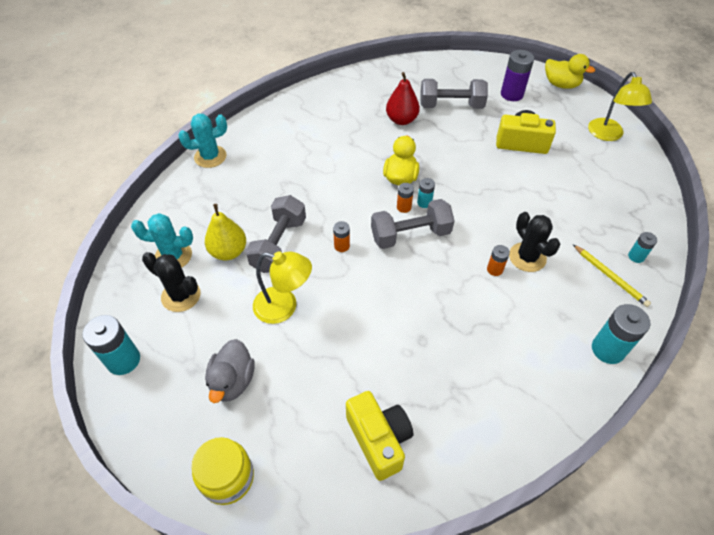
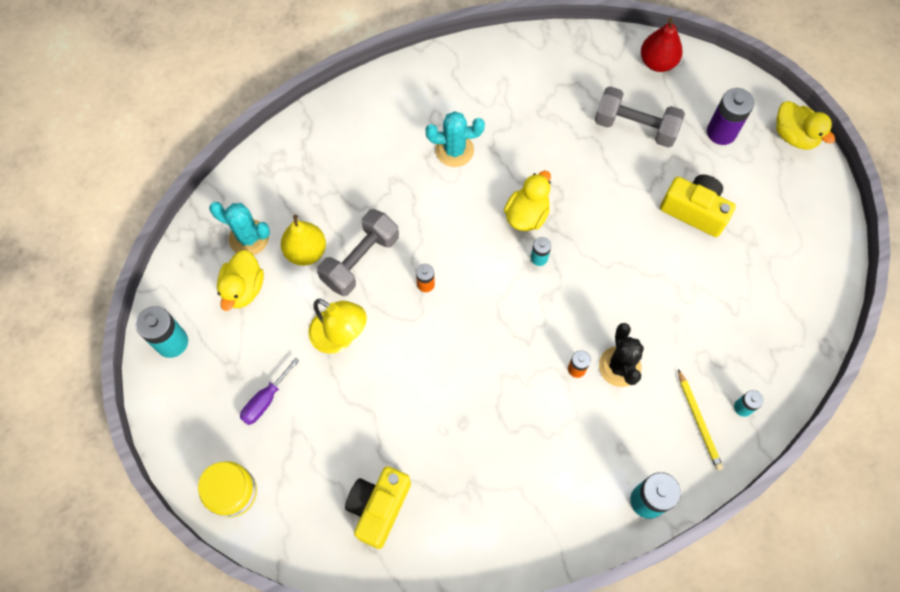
camera: 20 degrees right, 15 degrees up
black cactus [142,252,200,312] -> yellow duck [217,250,264,311]
turquoise cactus [178,114,227,168] -> turquoise cactus moved to [426,111,485,167]
grey duck [205,339,254,403] -> purple screwdriver [240,357,300,425]
yellow camera [346,391,414,481] -> yellow camera turned 150 degrees counterclockwise [345,466,411,549]
grey dumbbell [371,199,455,249] -> none
red pear [386,72,420,125] -> red pear moved to [641,18,683,72]
orange battery [397,183,414,213] -> none
yellow lamp [588,72,652,141] -> none

